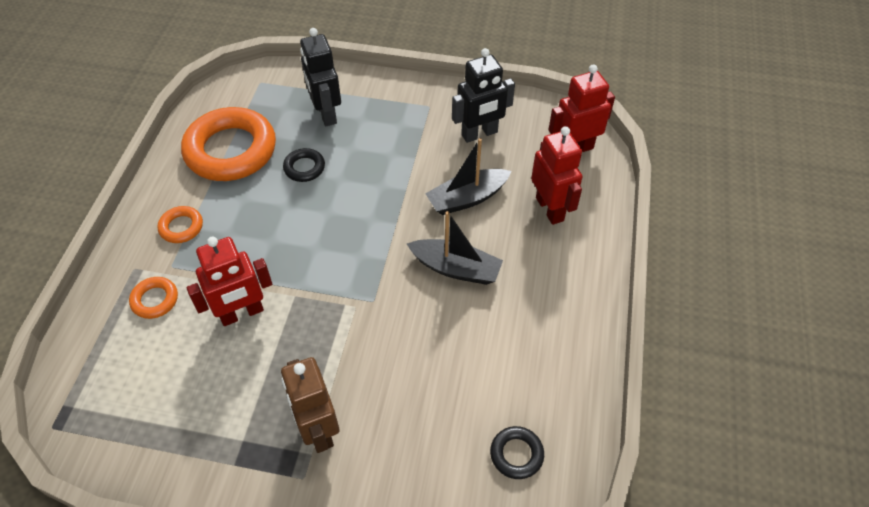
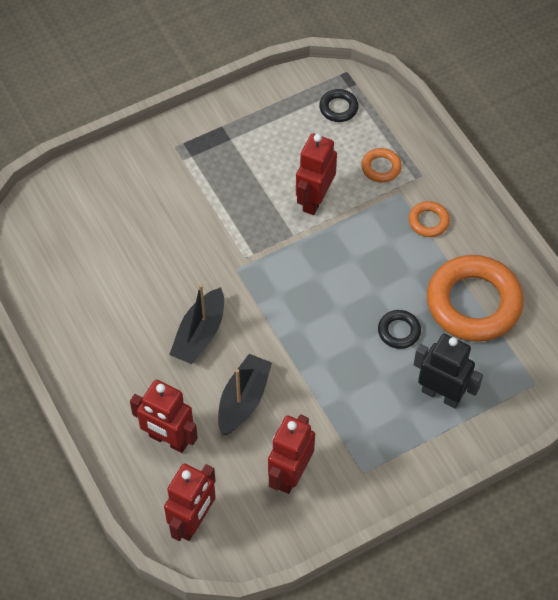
camera: 140 degrees right, 5 degrees up
brown robot [281,357,339,453] -> none
black boat [407,211,503,285] -> black boat turned 45 degrees counterclockwise [169,284,224,364]
black robot [452,48,515,143] -> red robot [268,414,315,494]
black ring [490,426,544,479] -> black ring moved to [319,89,359,122]

